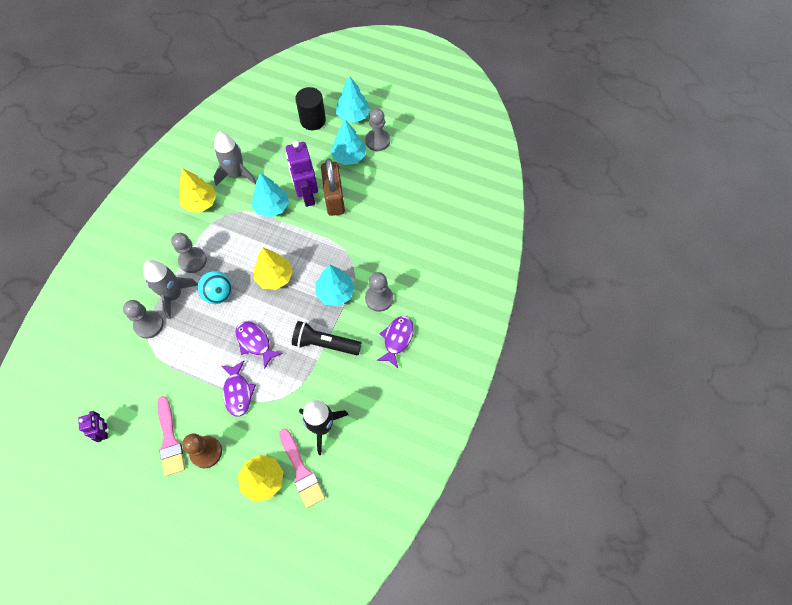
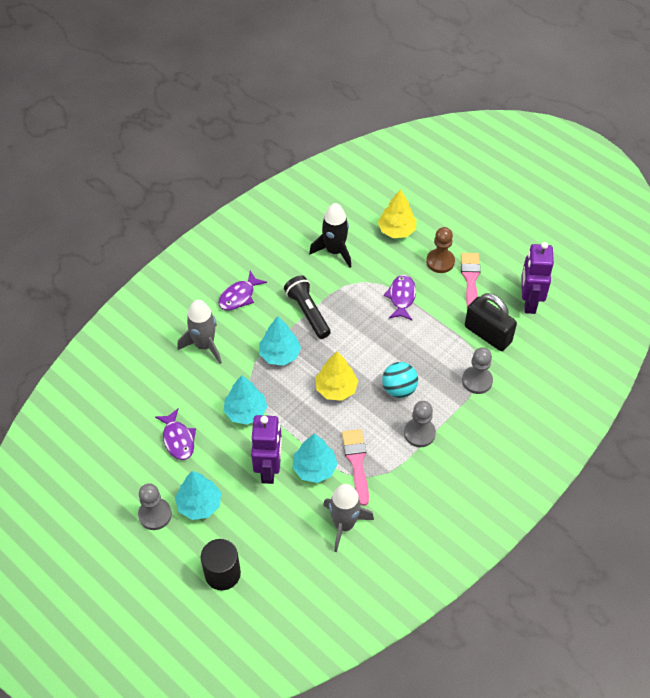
camera: 160 degrees left, 10 degrees down
purple robot [78,411,108,442] -> purple robot [521,242,554,314], size x1.92
grey rocket [143,260,198,319] -> grey rocket moved to [177,300,222,364]
yellow tree [179,168,217,212] -> none
purple fish [235,321,283,369] -> purple fish moved to [155,408,196,460]
pink brush [279,428,325,508] -> pink brush moved to [342,429,369,506]
black flashlight [292,321,362,355] -> black flashlight turned 150 degrees counterclockwise [284,275,331,339]
brown padlock [321,158,345,216] -> none
turquoise tree [336,76,370,123] -> turquoise tree moved to [224,375,267,425]
grey pawn [365,272,393,312] -> none
none -> black padlock [465,293,517,351]

